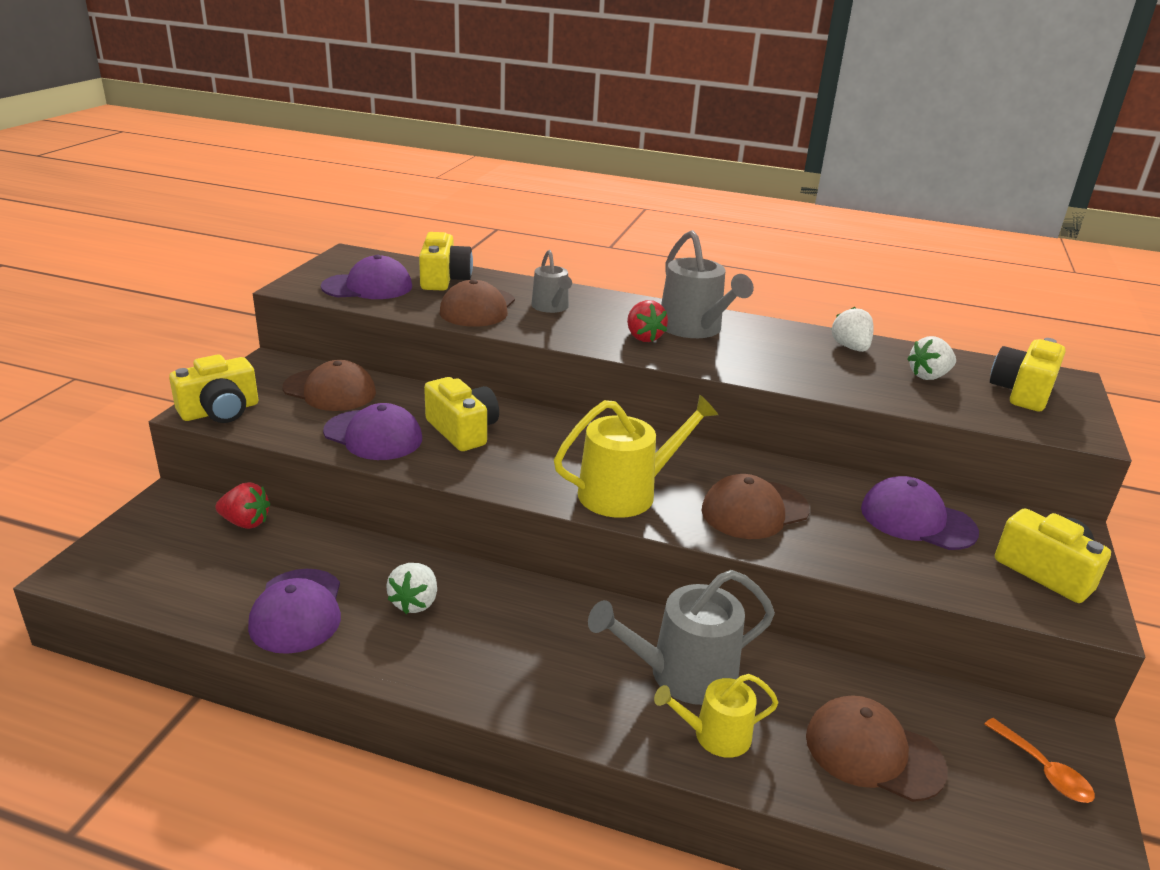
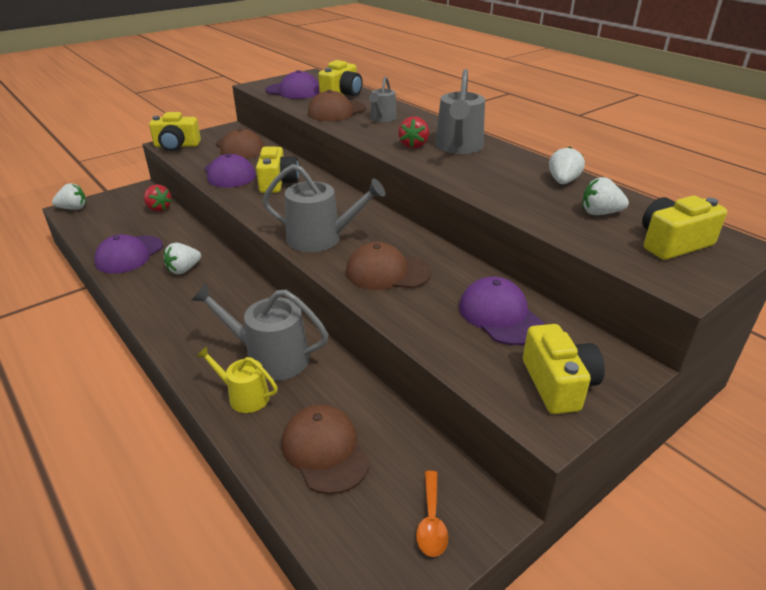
camera: 35 degrees right, 5 degrees up
yellow watering can [554,395,718,518] -> grey watering can [262,164,385,252]
none -> white strawberry [52,183,86,210]

